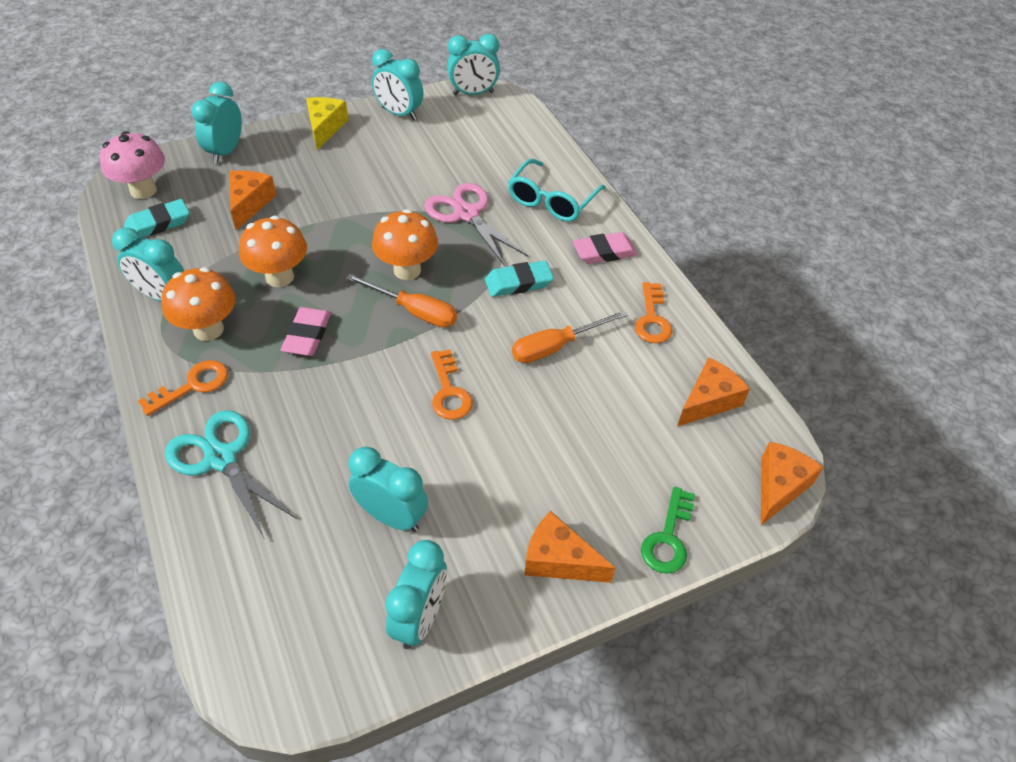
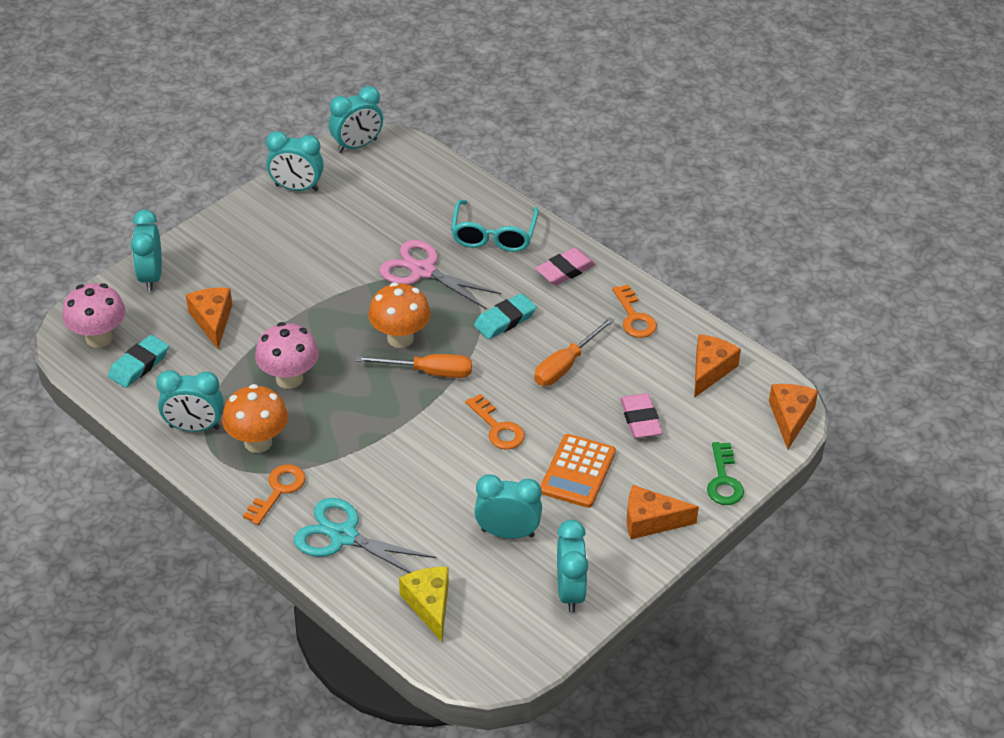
camera: 20 degrees left, 5 degrees down
orange mushroom [239,216,307,287] -> pink mushroom [255,322,319,389]
pink eraser [281,307,331,356] -> pink eraser moved to [620,393,663,438]
yellow cheese [306,97,348,150] -> yellow cheese moved to [399,567,449,642]
none -> orange calculator [540,434,616,508]

